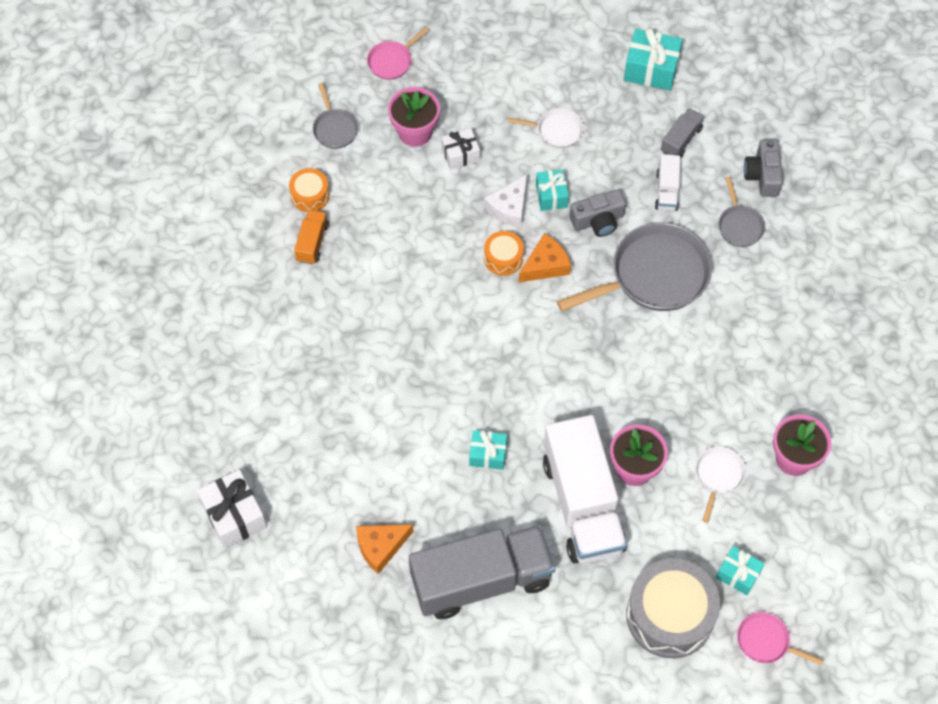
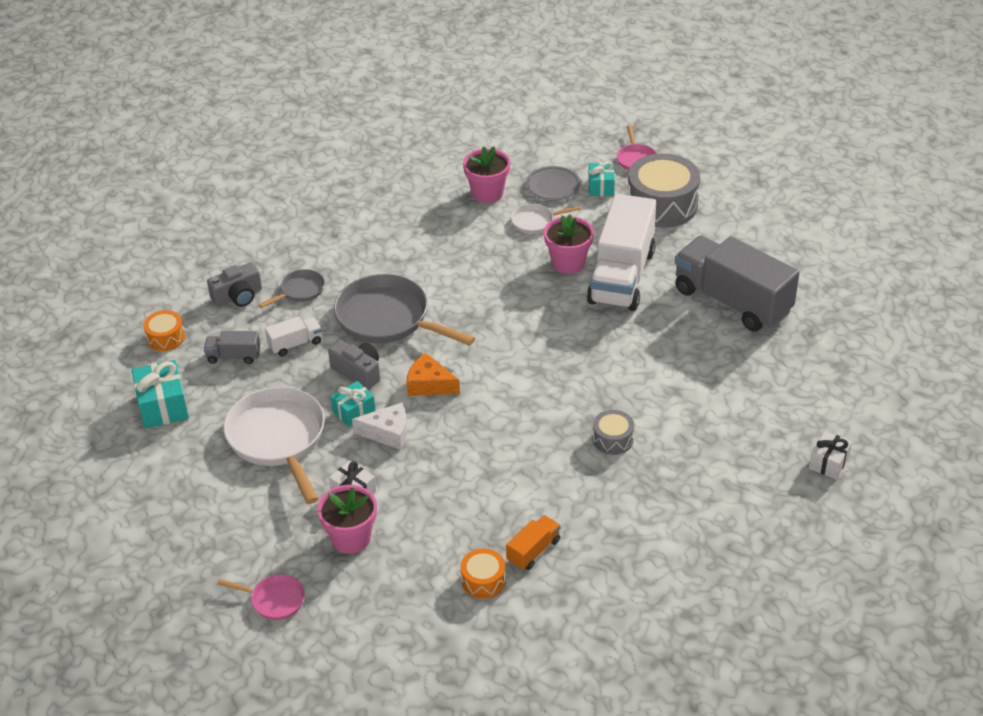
camera: 120 degrees left, 20 degrees down
white gift [197,470,267,549] -> white gift [809,431,852,479], size x0.64
orange truck [294,209,329,265] -> orange truck turned 150 degrees clockwise [506,515,561,570]
grey pan [313,83,358,149] -> none
orange cheese [356,524,414,574] -> none
turquoise gift [469,430,507,470] -> none
orange drum [484,231,524,276] -> orange drum moved to [143,310,185,351]
white pan [507,108,583,148] -> white pan [223,387,325,504], size x2.07
white truck [543,415,627,564] -> white truck turned 150 degrees clockwise [587,194,656,311]
none -> grey plate [525,166,581,201]
none -> grey drum [593,410,634,455]

